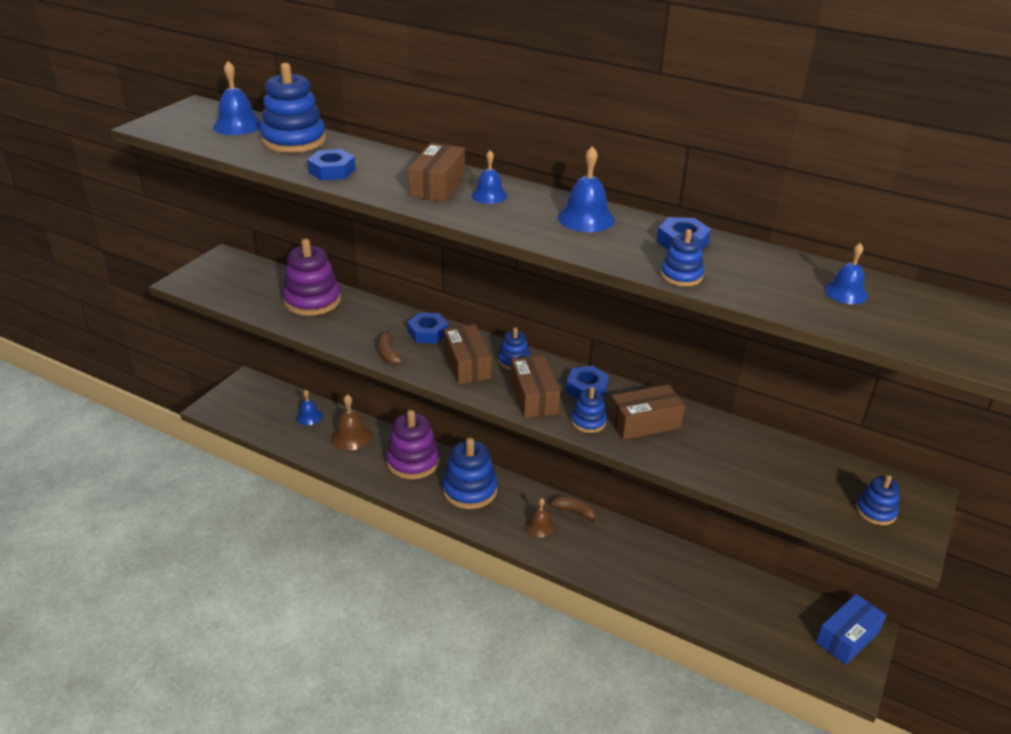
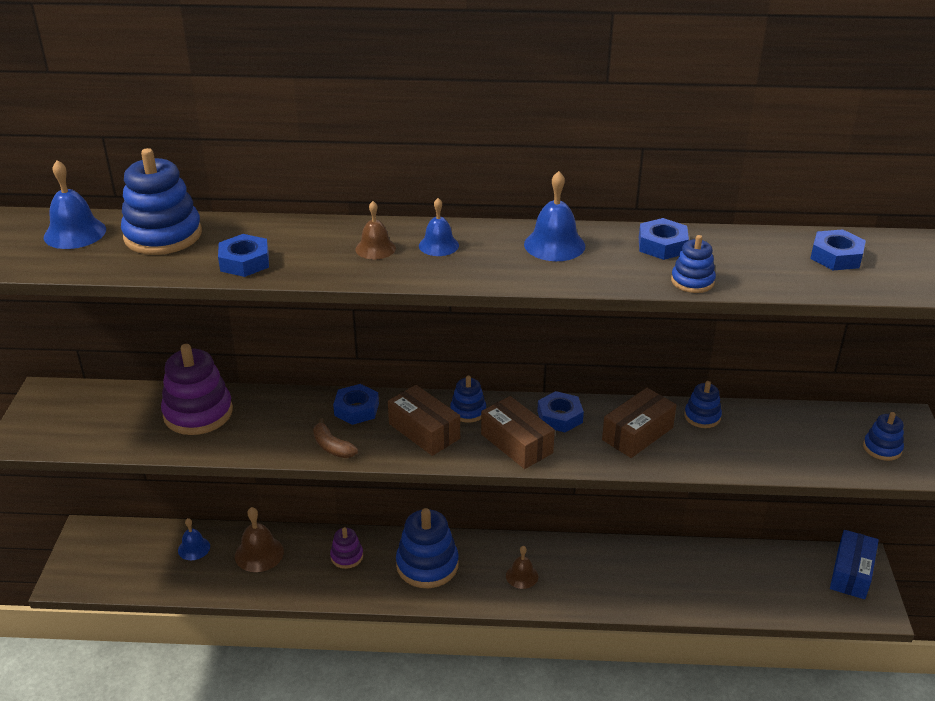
camera: 25 degrees left, 0 degrees up
purple stacking toy [386,410,440,480] -> purple stacking toy [330,527,363,569], size x0.53
brown box [408,143,465,202] -> brown bell [355,201,396,259]
brown banana [551,496,598,524] -> none
blue stacking toy [571,387,607,433] -> blue stacking toy moved to [684,381,722,428]
blue bell [824,243,868,304] -> blue nut [810,229,866,270]

